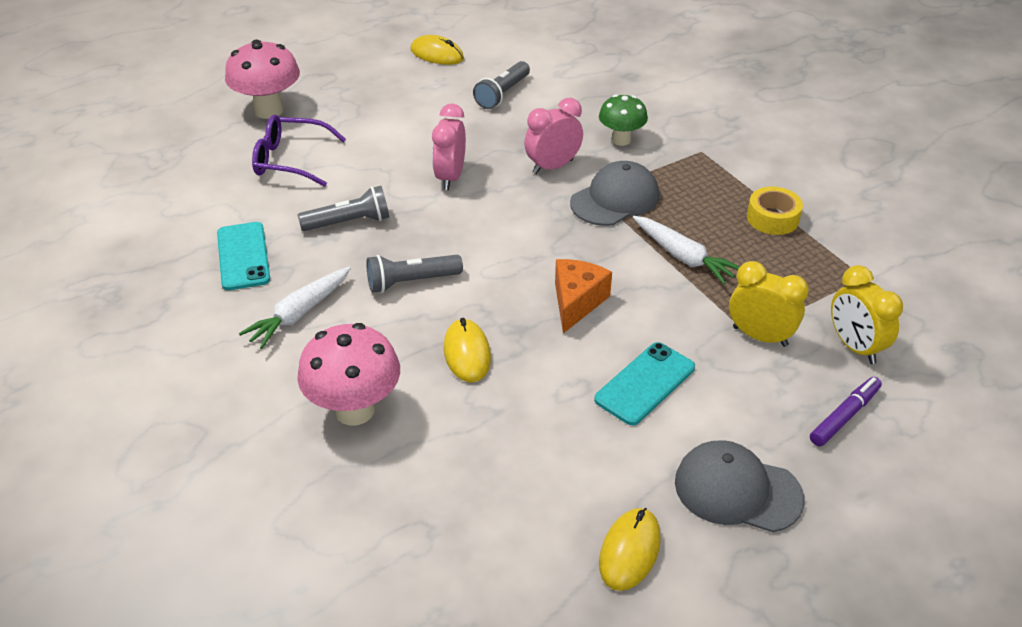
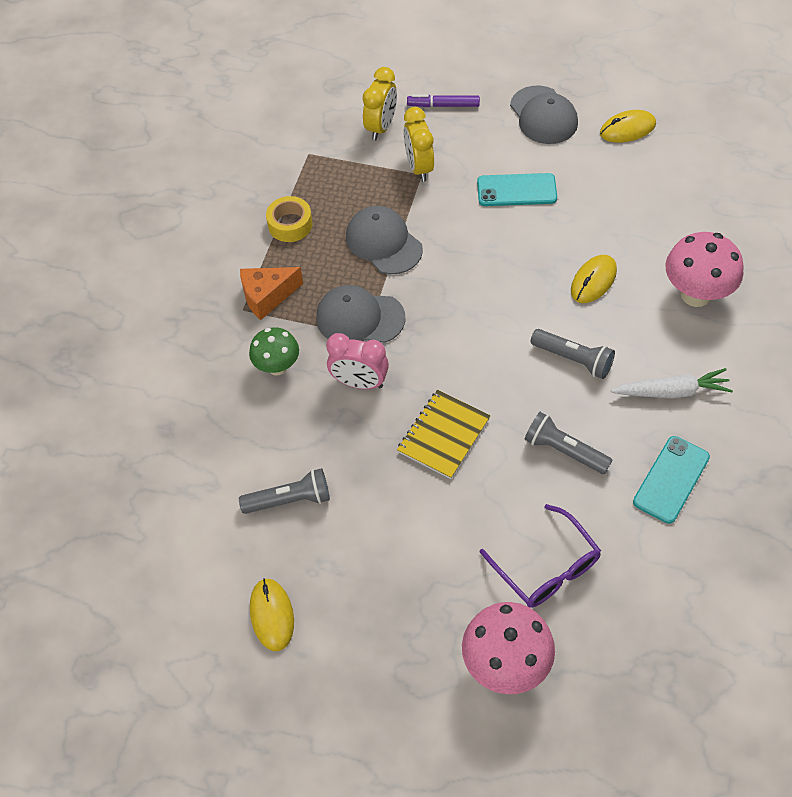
camera: 130 degrees left, 15 degrees up
pink clock [432,104,466,190] -> yellow notebook [397,390,491,479]
orange cheese [555,259,612,333] -> orange cheese moved to [240,267,303,320]
white carrot [633,216,740,284] -> grey cap [346,206,423,274]

